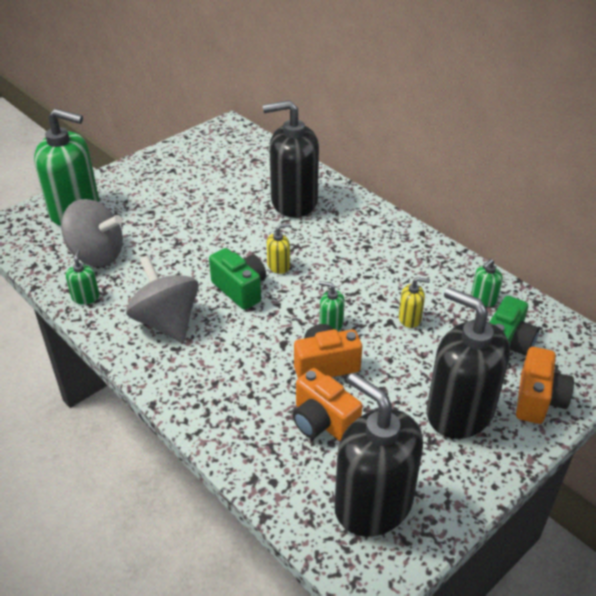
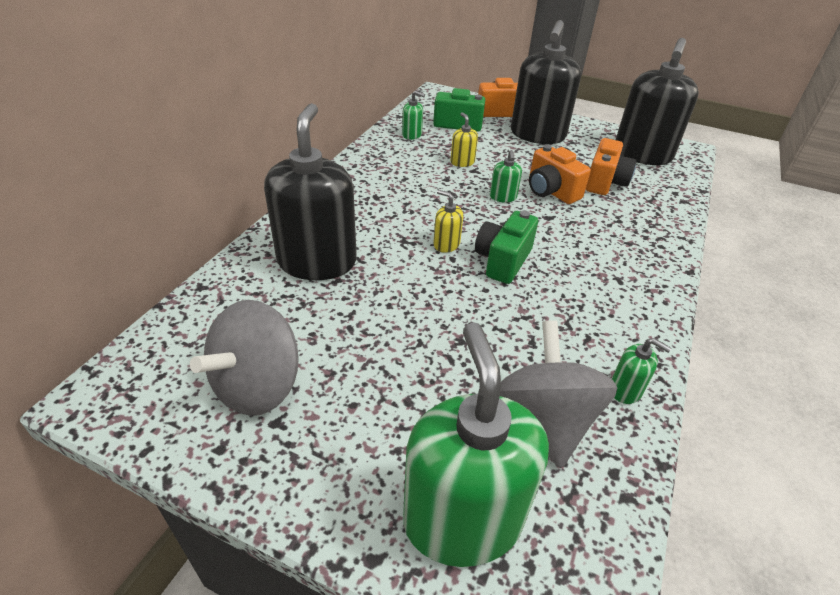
camera: 115 degrees left, 0 degrees up
green soap dispenser [66,249,100,304] -> green soap dispenser turned 120 degrees counterclockwise [612,338,671,404]
grey spinning top [126,255,199,343] -> grey spinning top moved to [190,300,299,416]
black soap dispenser [263,100,319,217] -> black soap dispenser turned 150 degrees counterclockwise [264,103,357,280]

